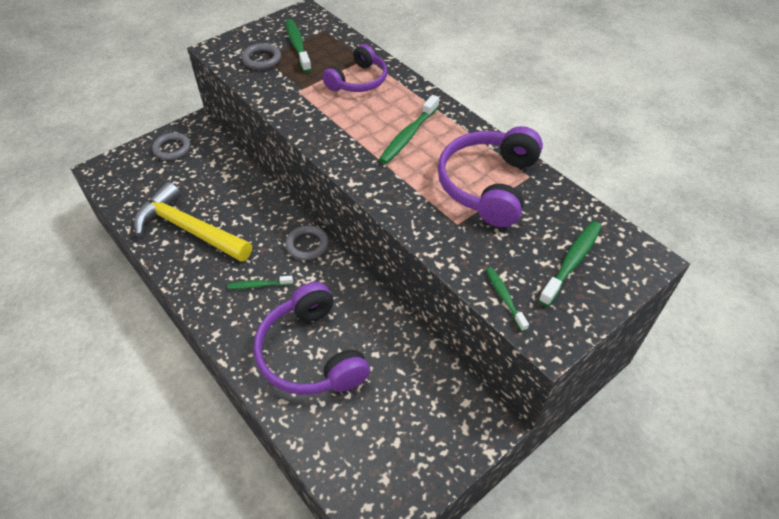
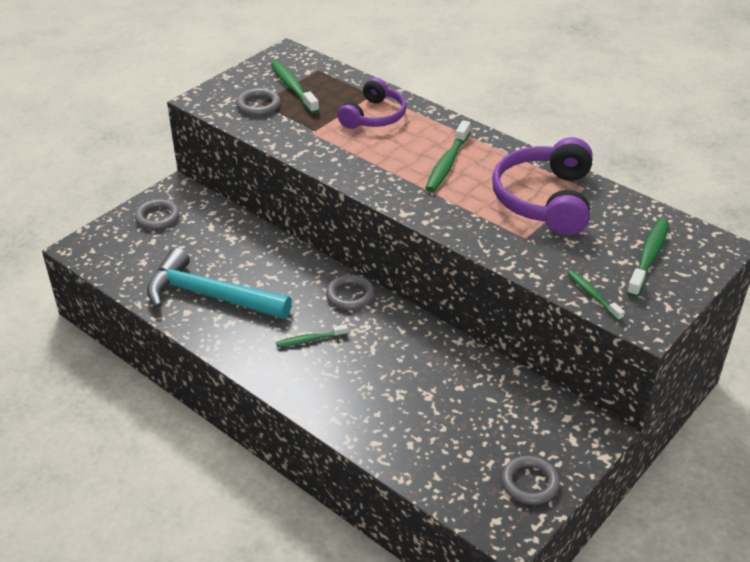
camera: 10 degrees left, 10 degrees down
yellow hammer [134,182,252,262] -> turquoise hammer [147,248,292,319]
purple headphones [254,282,370,395] -> none
none -> grey ring [501,456,560,505]

